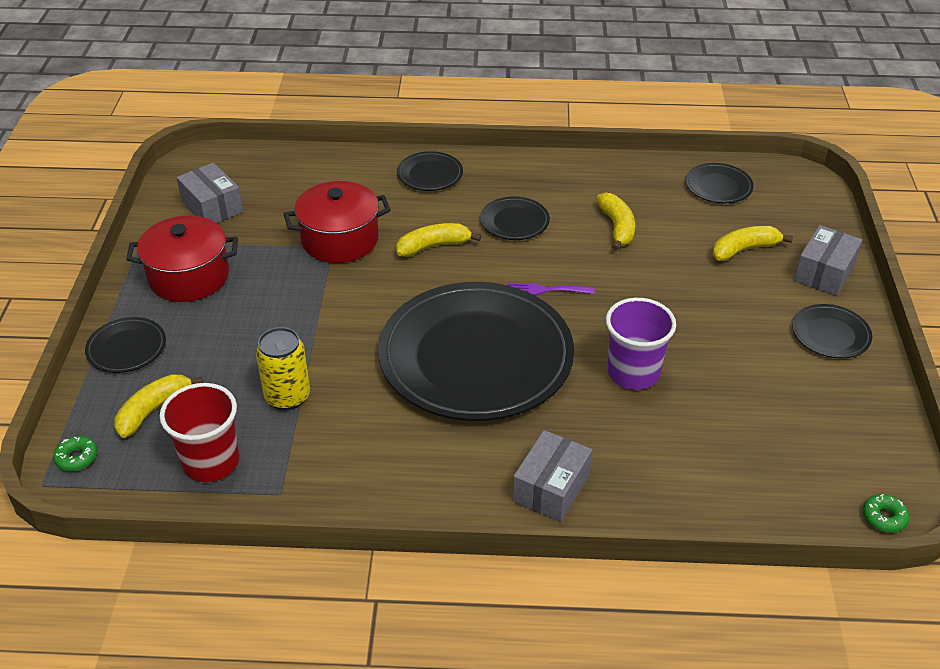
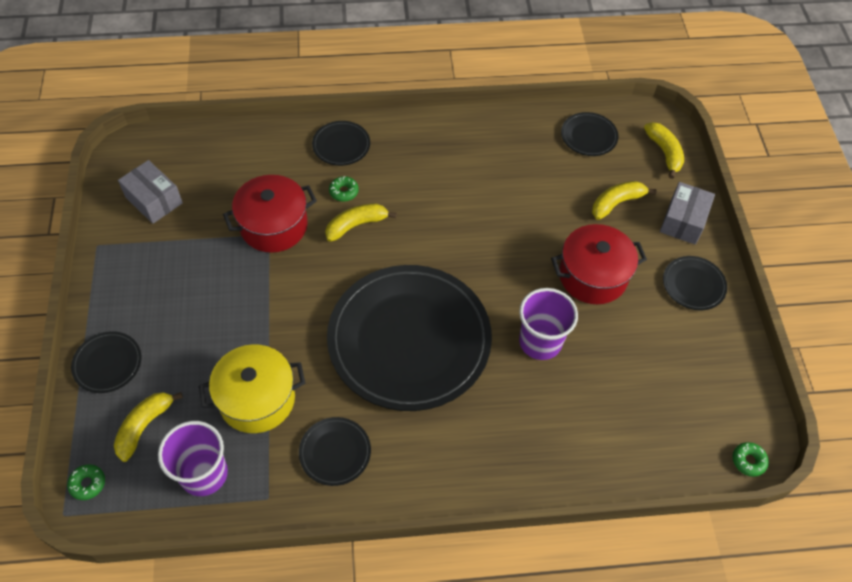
camera: 10 degrees left, 15 degrees up
red pot [126,216,238,302] -> red pot moved to [551,224,647,304]
red cup [160,383,239,482] -> purple cup [158,421,228,496]
yellow can [256,327,310,410] -> yellow pot [199,344,305,433]
black plate [480,196,550,240] -> black plate moved to [299,417,371,486]
purple fork [508,283,594,295] -> none
grey box [512,430,592,522] -> none
yellow banana [596,193,635,251] -> yellow banana moved to [644,122,684,179]
none -> green donut [329,176,359,202]

